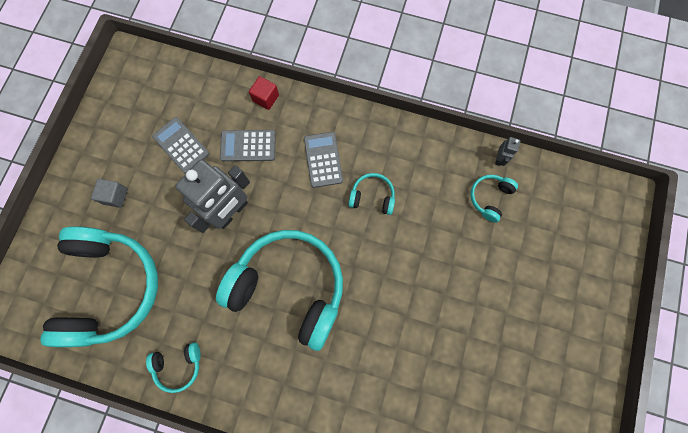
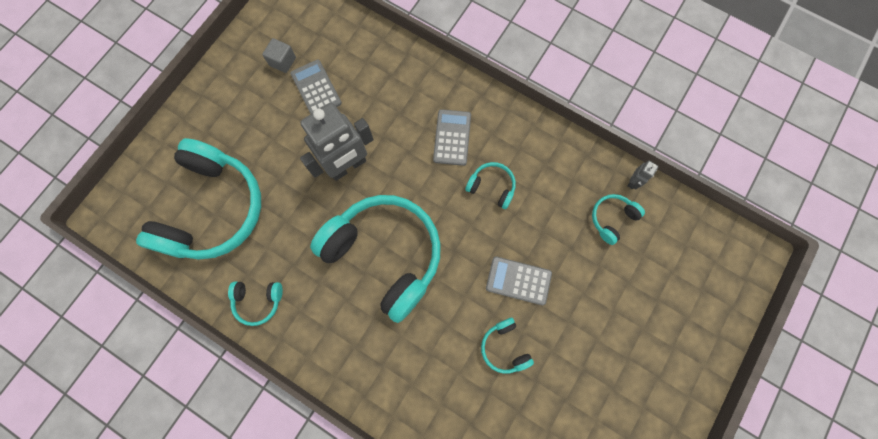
camera: 15 degrees right, 0 degrees up
grey cube [91,179,128,208] -> grey cube moved to [262,38,296,73]
grey calculator [220,130,276,161] -> grey calculator moved to [486,256,552,305]
red cube [249,76,279,110] -> none
none -> turquoise headphones [481,318,534,374]

